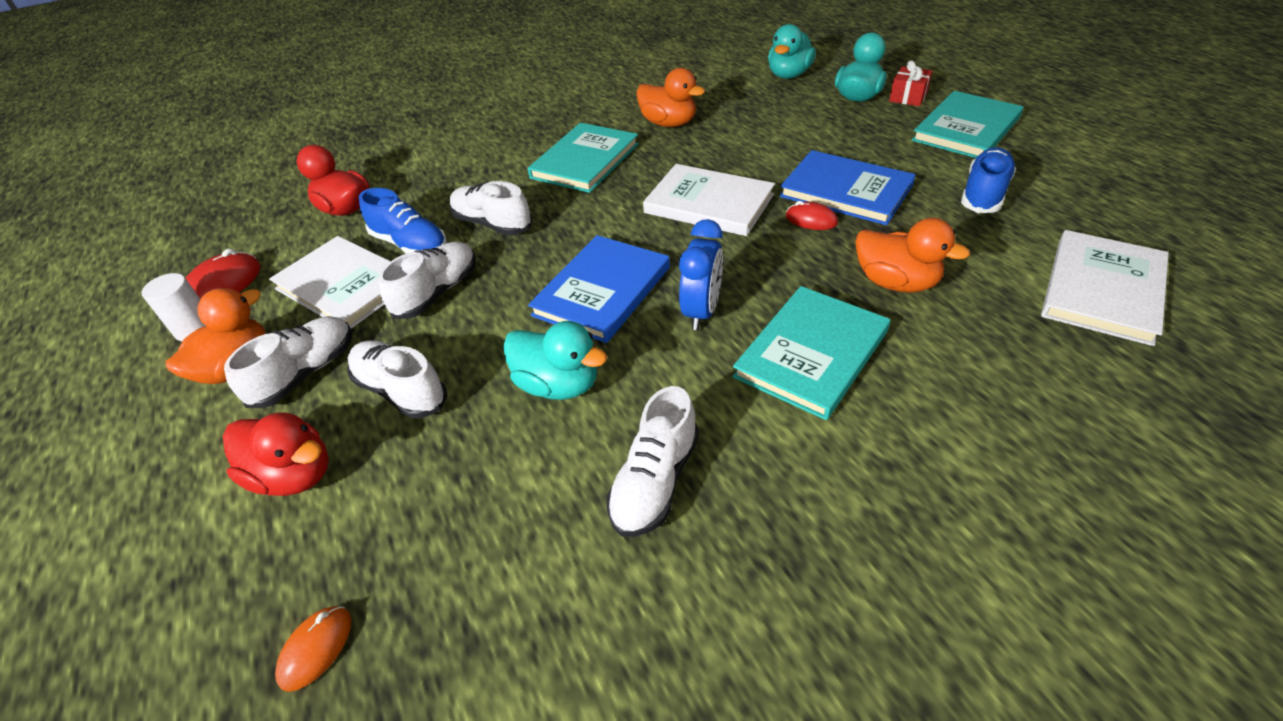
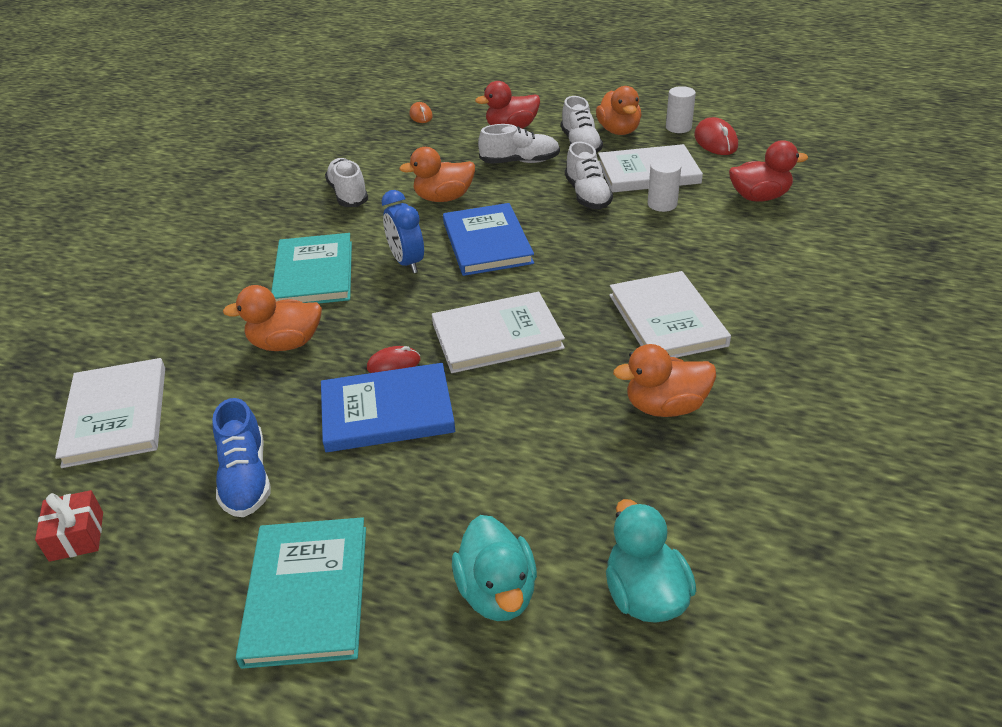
camera: 135 degrees right, 5 degrees down
blue shoe [359,188,447,254] -> white cylinder [648,158,681,212]
white shoe [450,181,532,235] -> none
turquoise duck [503,321,607,400] -> orange duck [399,147,475,202]
turquoise book [528,123,639,193] -> white book [609,271,731,358]
red gift [889,60,932,106] -> red gift moved to [35,490,103,562]

